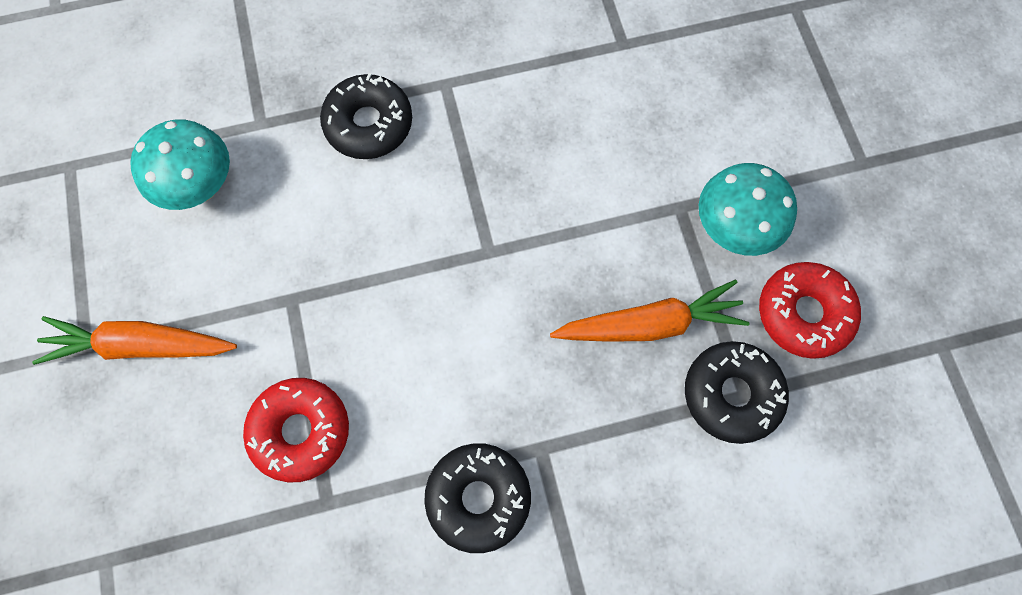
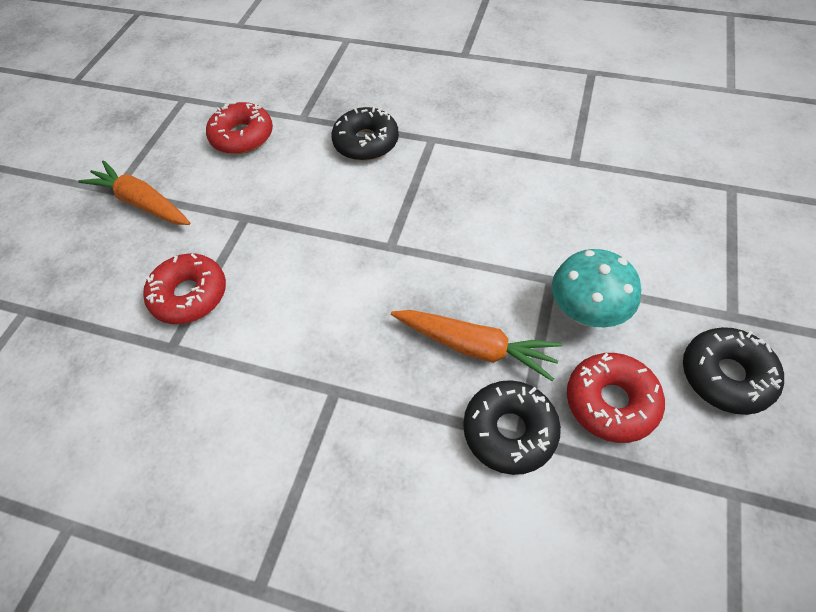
camera: 35 degrees right, 15 degrees down
turquoise mushroom [130,119,230,210] -> red donut [206,102,273,154]
black donut [424,443,531,553] -> black donut moved to [683,327,784,415]

